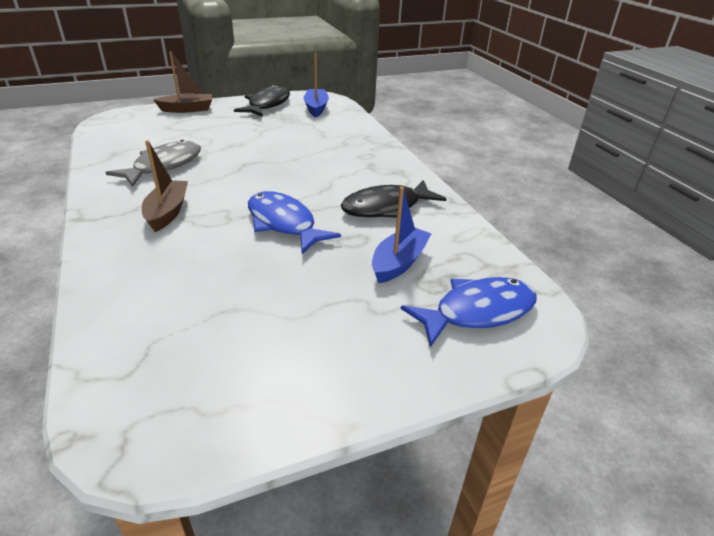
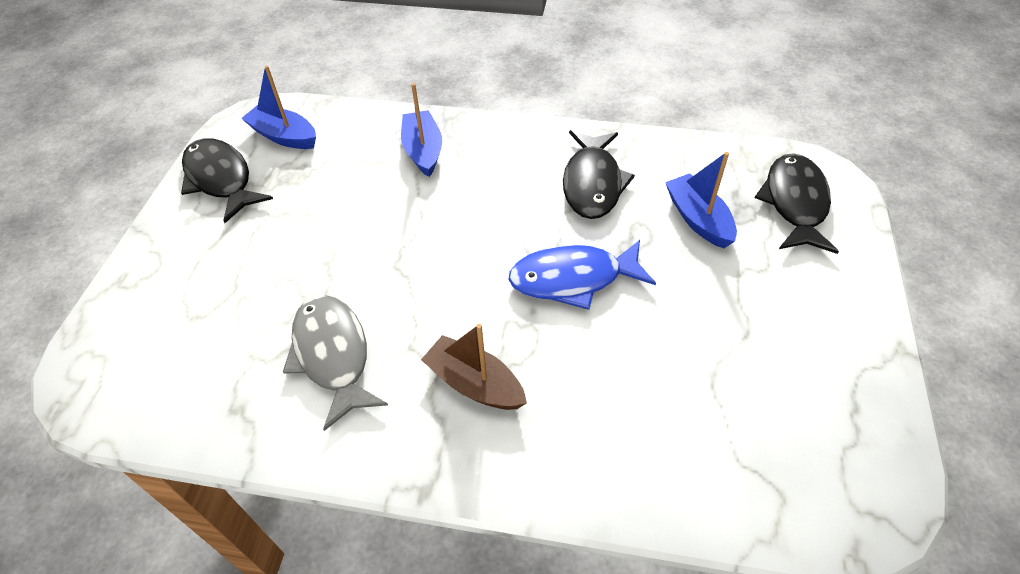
camera: 55 degrees left, 15 degrees up
brown boat [154,51,212,113] -> none
blue fish [401,277,537,347] -> black fish [755,153,839,254]
none -> blue boat [401,83,442,177]

